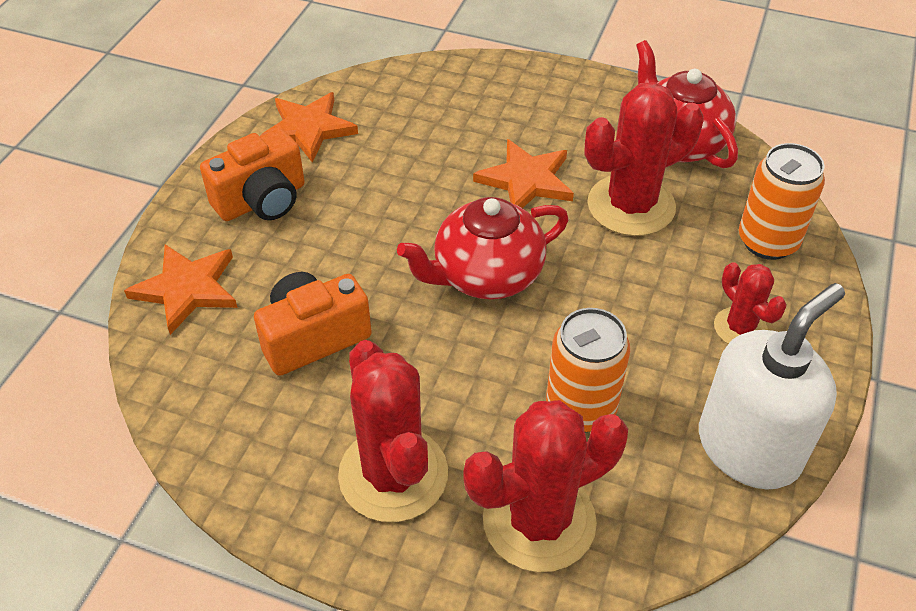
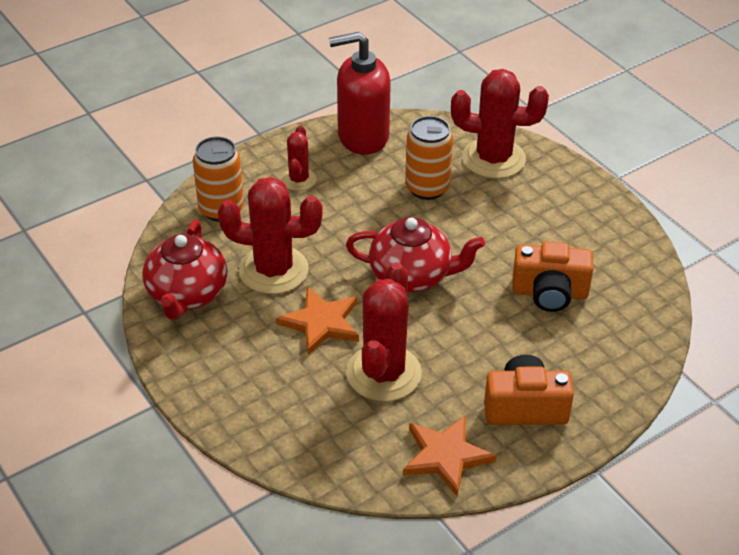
camera: 145 degrees left, 5 degrees down
orange star [124,244,237,335] -> none
red cactus [338,340,448,522] -> red cactus moved to [346,262,422,402]
white soap dispenser [699,283,845,490] -> red soap dispenser [329,32,391,155]

